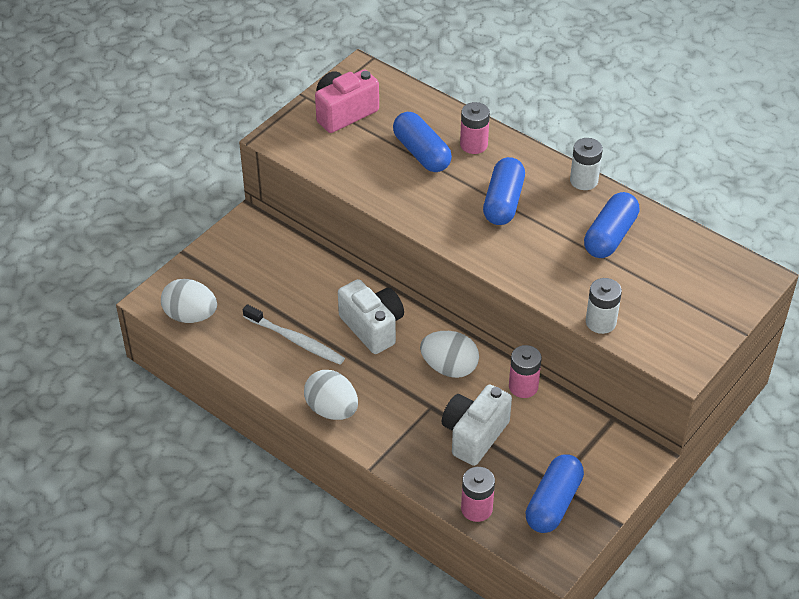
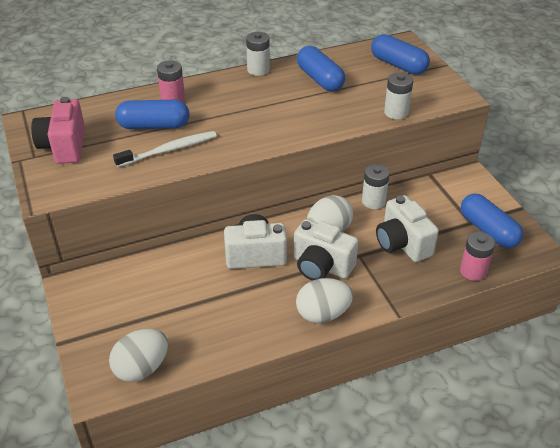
camera: 60 degrees left, 5 degrees down
white toothbrush [243,304,345,365] -> white toothbrush moved to [113,131,217,167]
blue capsule [483,157,525,225] -> blue capsule moved to [371,34,430,75]
pink battery [509,345,542,398] -> white battery [362,164,390,209]
none -> white camera [294,219,358,281]

